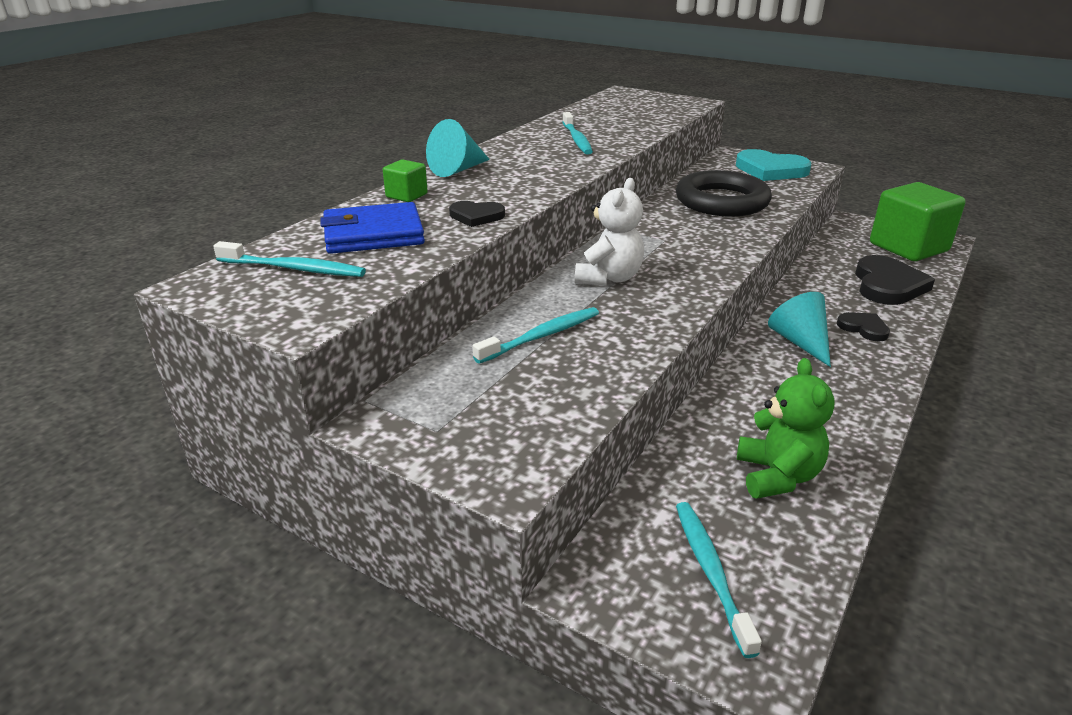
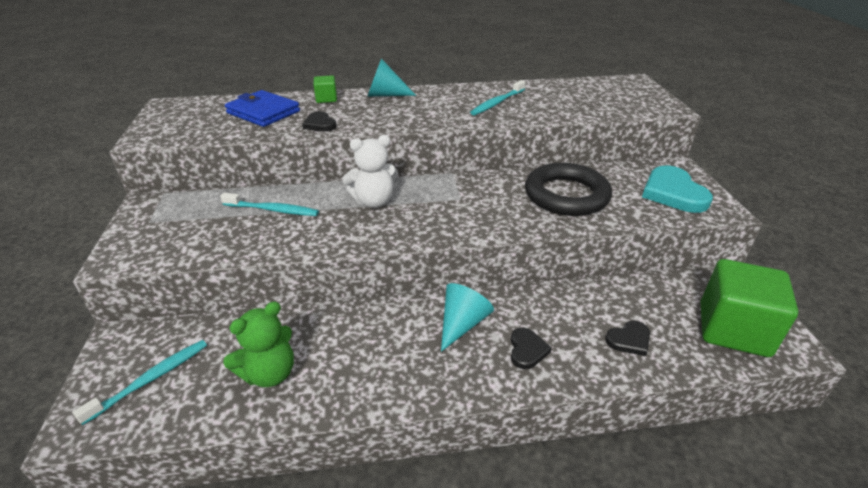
camera: 50 degrees right, 5 degrees up
turquoise toothbrush [213,241,366,277] -> none
black heart [855,255,935,305] -> black heart [605,321,650,356], size x0.54

